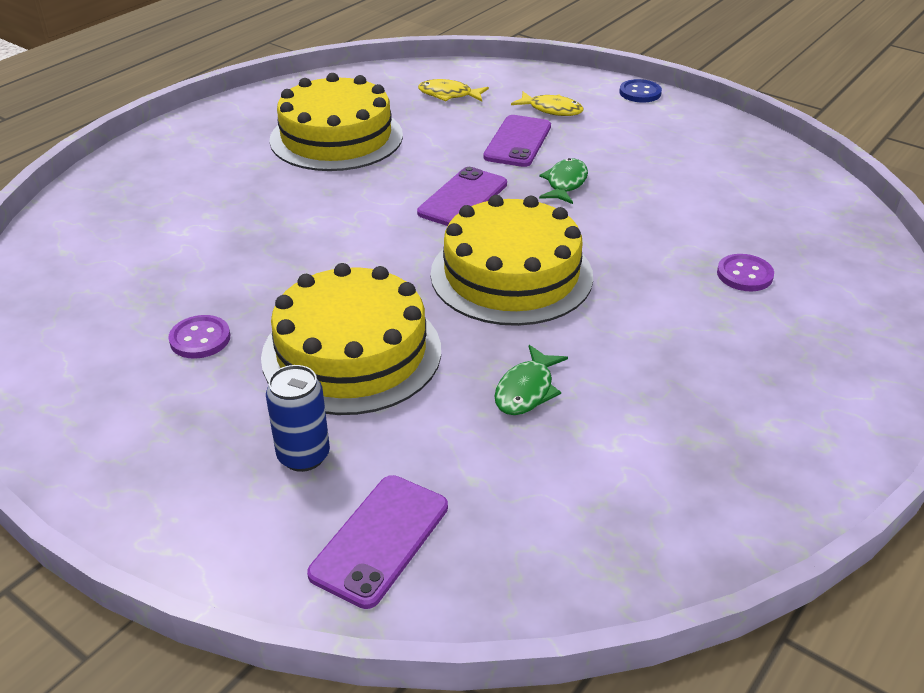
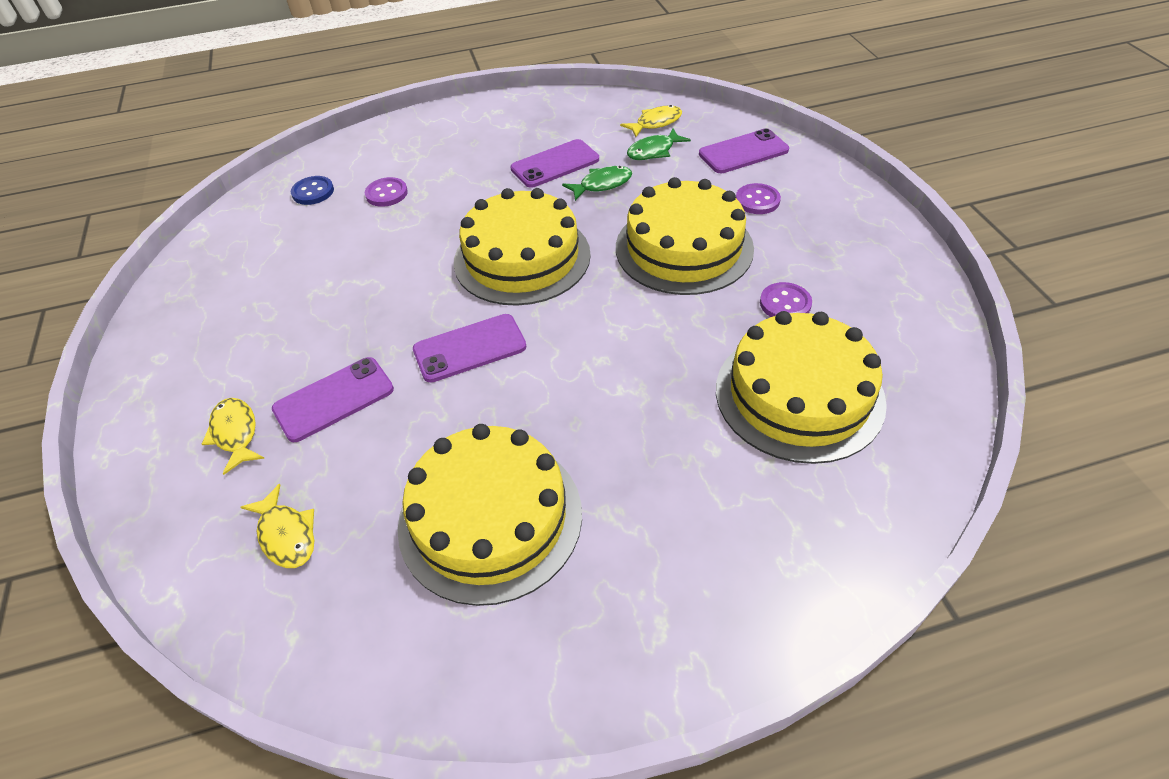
camera: 140 degrees left, 10 degrees up
blue can [266,365,330,472] -> purple button [736,183,781,214]
green fish [539,158,588,204] -> green fish moved to [627,129,691,160]
blue button [619,79,662,103] -> blue button moved to [291,176,334,205]
none -> purple phone [511,139,599,188]
none -> yellow fish [620,105,682,137]
none -> yellow cake [716,311,887,464]

